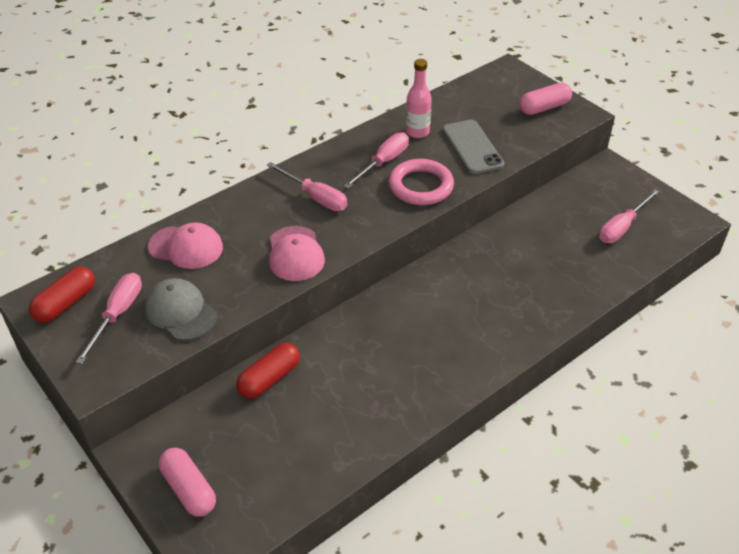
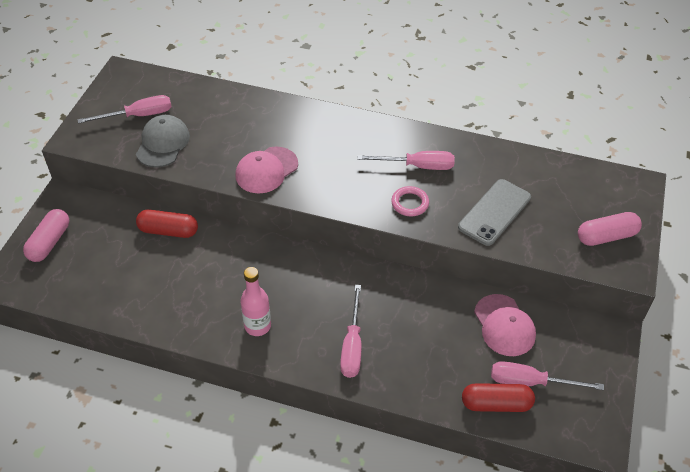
camera: 55 degrees right, 5 degrees up
red capsule [29,266,95,323] -> red capsule moved to [462,383,535,412]
pink cap [148,222,223,269] -> pink cap moved to [474,294,536,356]
pink screwdriver [266,162,347,211] -> pink screwdriver moved to [340,285,362,378]
pink ring [389,159,454,205] -> pink ring [391,186,429,216], size x0.59
pink bottle [406,59,432,138] -> pink bottle moved to [241,267,271,336]
pink capsule [519,83,572,115] -> pink capsule turned 45 degrees counterclockwise [578,212,642,246]

